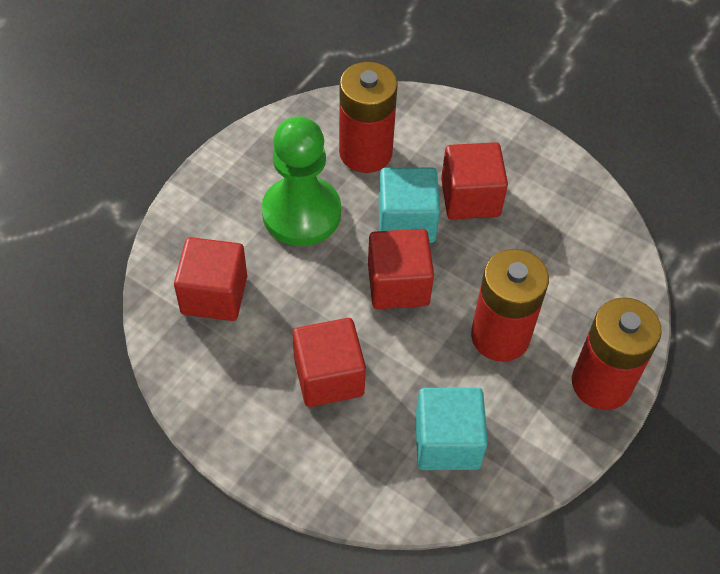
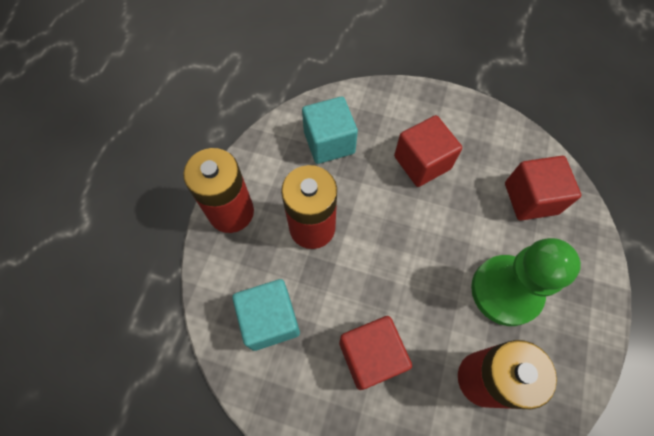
camera: 165 degrees right, 10 degrees up
red cube [368,229,434,309] -> none
turquoise cube [378,167,440,243] -> turquoise cube moved to [232,279,300,351]

